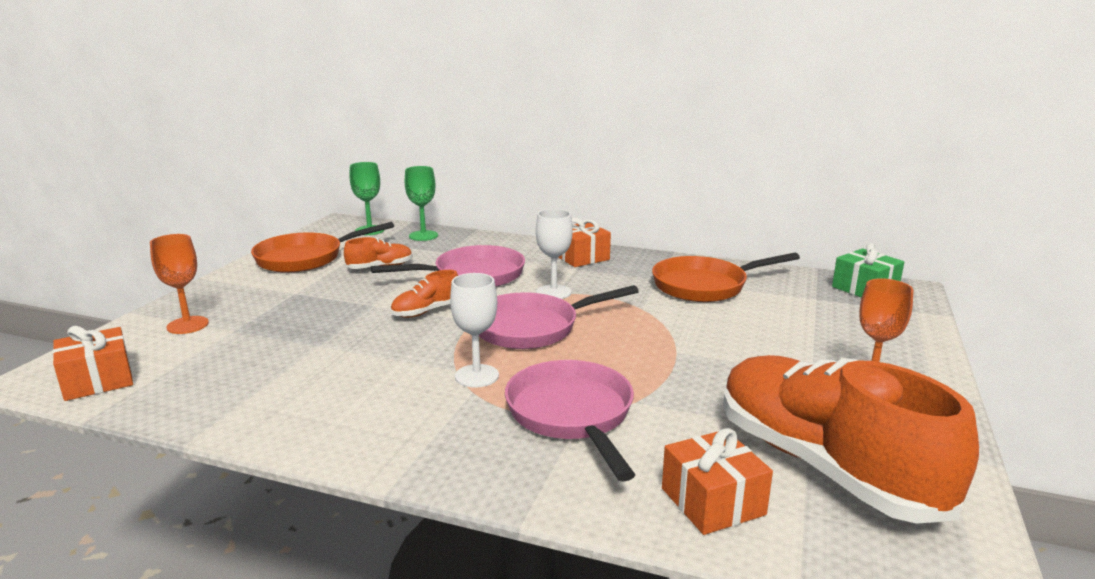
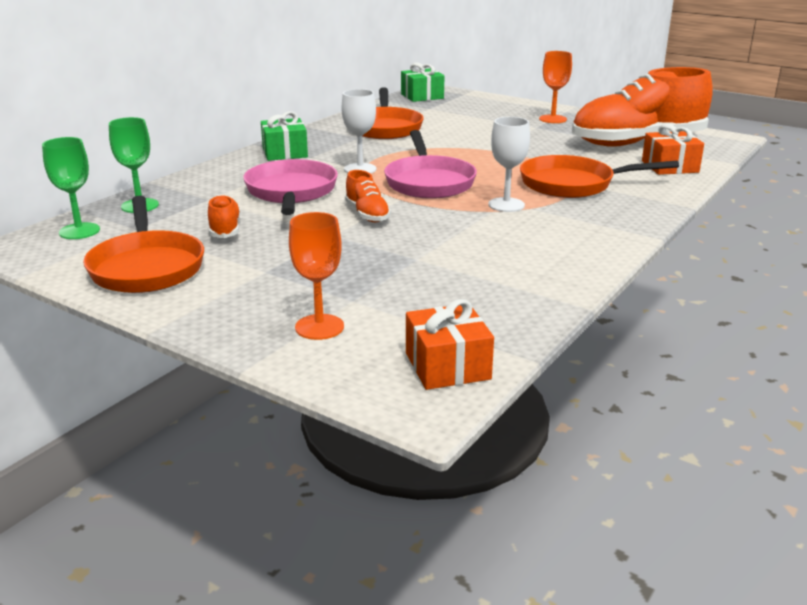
camera: 75 degrees left, 5 degrees up
pink pan [505,360,635,481] -> orange pan [520,155,679,198]
orange gift [558,217,611,267] -> green gift [261,111,308,161]

